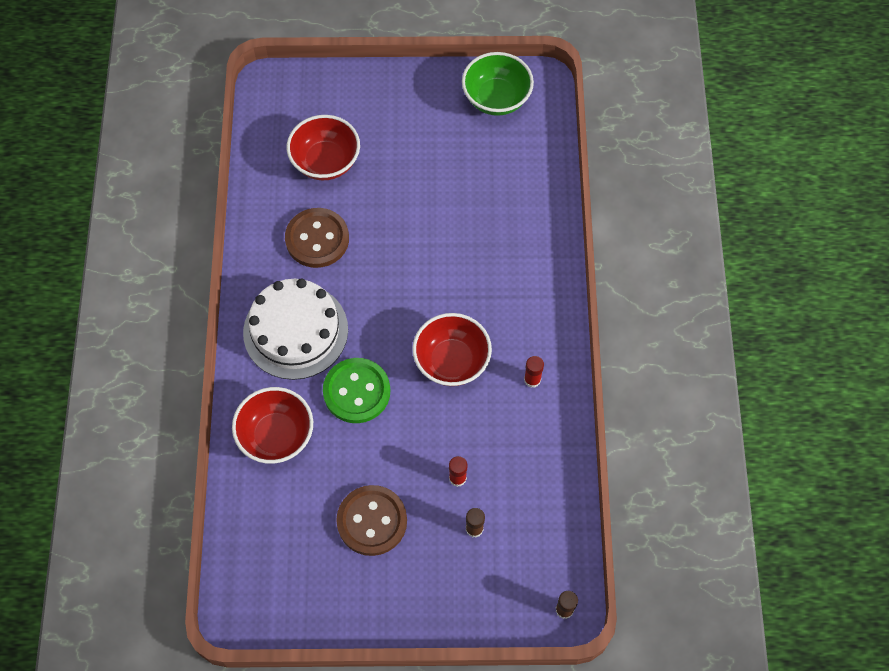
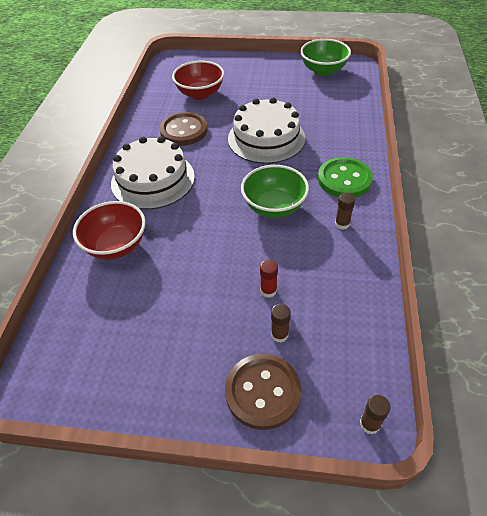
camera: 10 degrees right, 15 degrees down
green button [323,358,390,423] -> green button moved to [318,157,373,197]
brown button [336,485,407,556] -> brown button moved to [225,354,301,430]
red bowl [412,313,492,386] -> green bowl [241,165,309,218]
red glue stick [524,356,544,388] -> brown glue stick [335,193,355,229]
none -> white cake [228,97,305,164]

